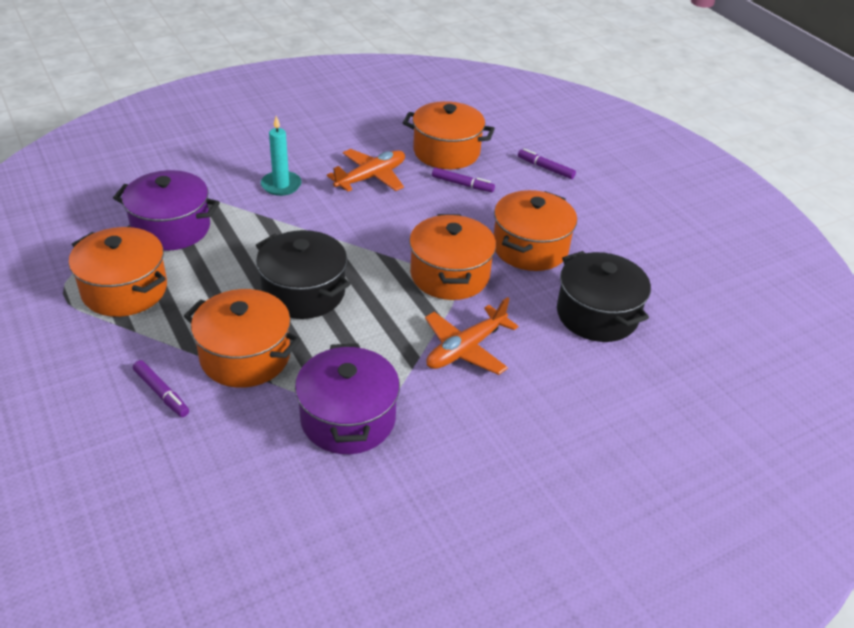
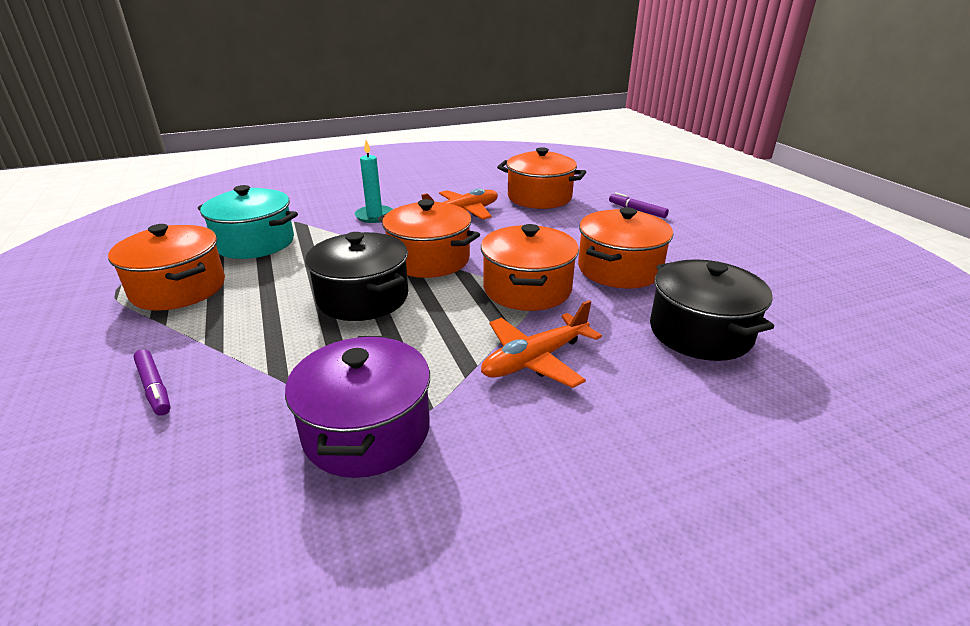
camera: 10 degrees right, 10 degrees down
purple pot [113,170,220,251] -> turquoise pot [198,185,298,259]
orange pot [184,289,301,388] -> orange pot moved to [378,199,480,278]
purple marker [432,168,495,192] -> none

